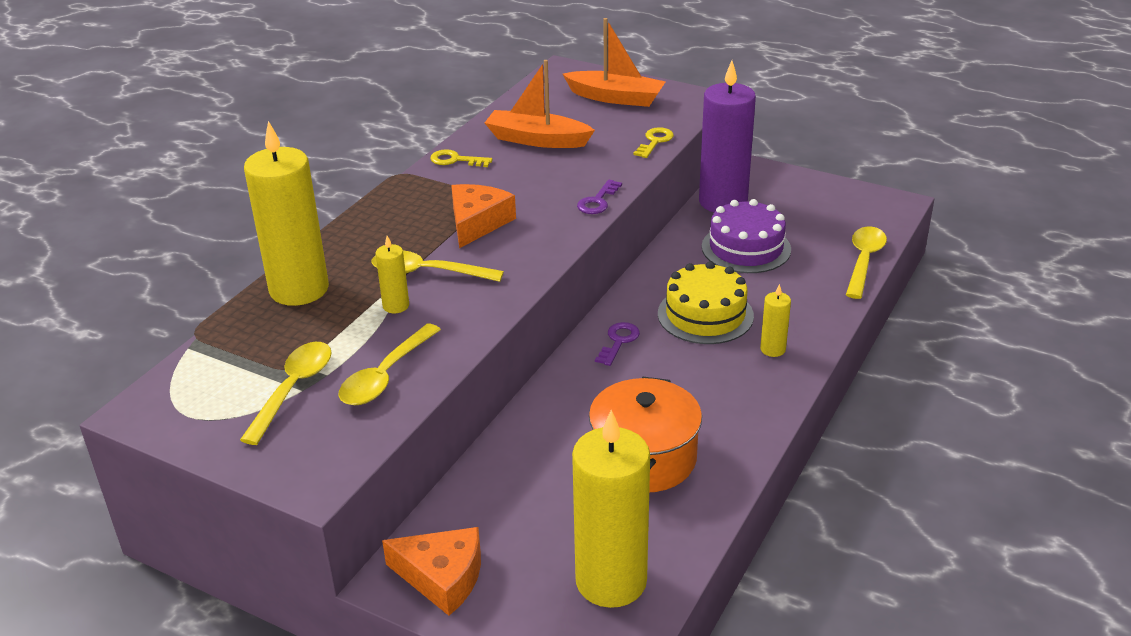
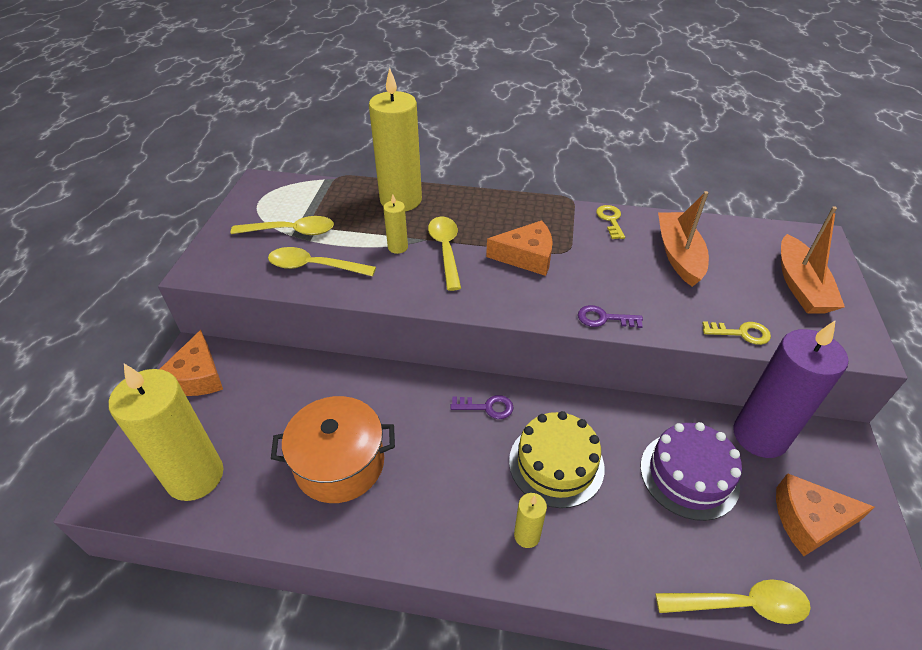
camera: 70 degrees right, 10 degrees up
none -> orange cheese [776,473,875,556]

